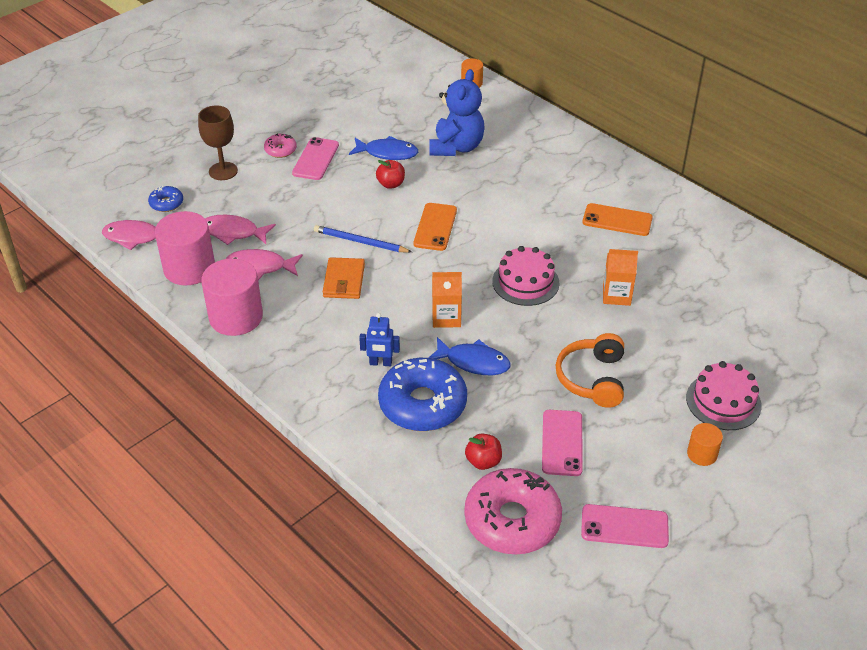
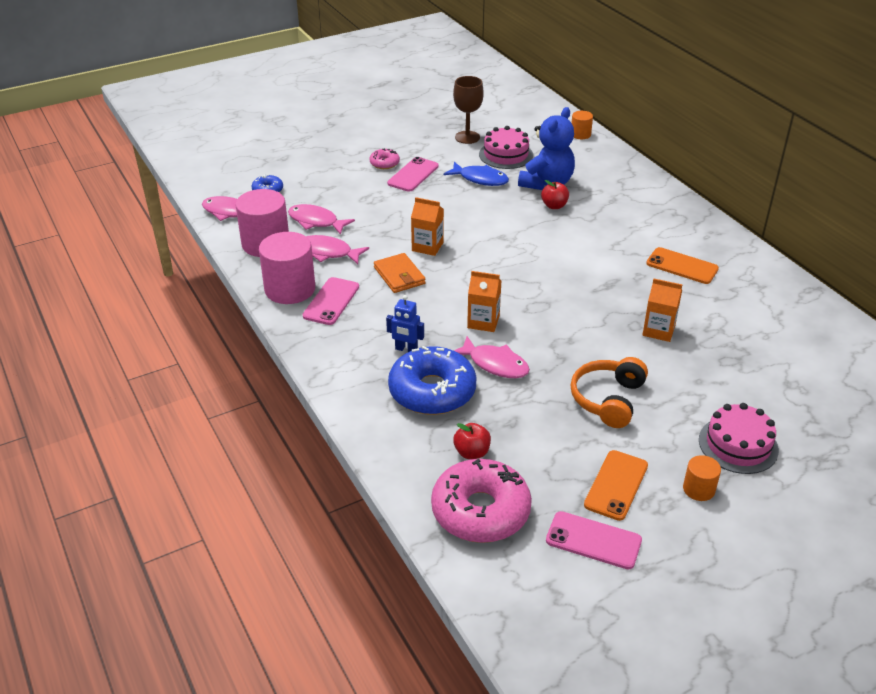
camera: 15 degrees right, 5 degrees down
brown goblet [198,106,238,180] -> brown goblet moved to [453,76,484,144]
blue pencil [314,225,412,253] -> orange carton [411,197,444,256]
orange wallet [323,257,365,299] -> orange wallet turned 45 degrees counterclockwise [374,253,426,293]
red apple [376,160,405,189] -> red apple moved to [541,180,569,209]
orange phone [414,203,457,251] -> orange phone moved to [584,450,648,521]
blue fish [428,337,511,375] -> pink fish [454,336,530,378]
pink cake [492,246,559,306] -> pink cake moved to [479,126,533,169]
pink phone [542,410,583,476] -> pink phone moved to [302,277,359,325]

